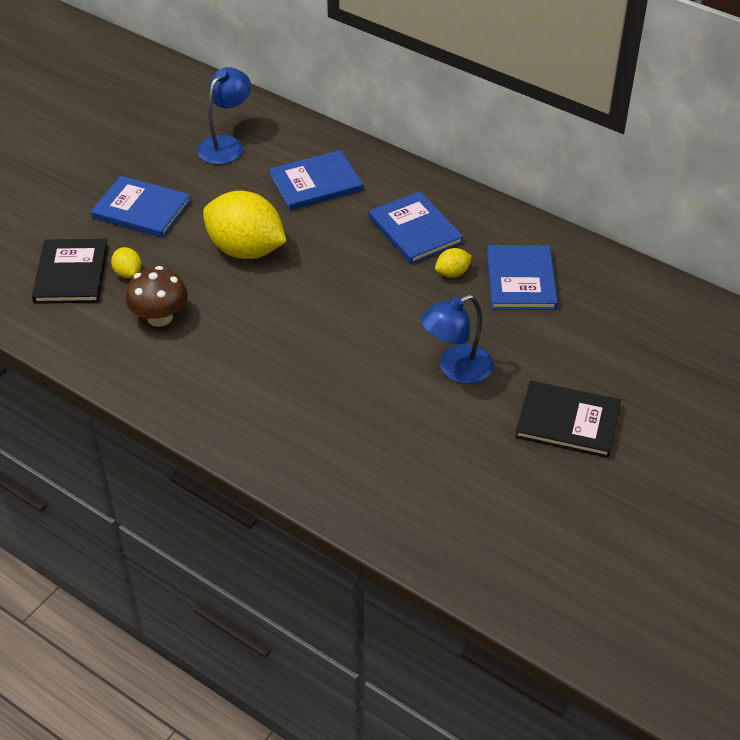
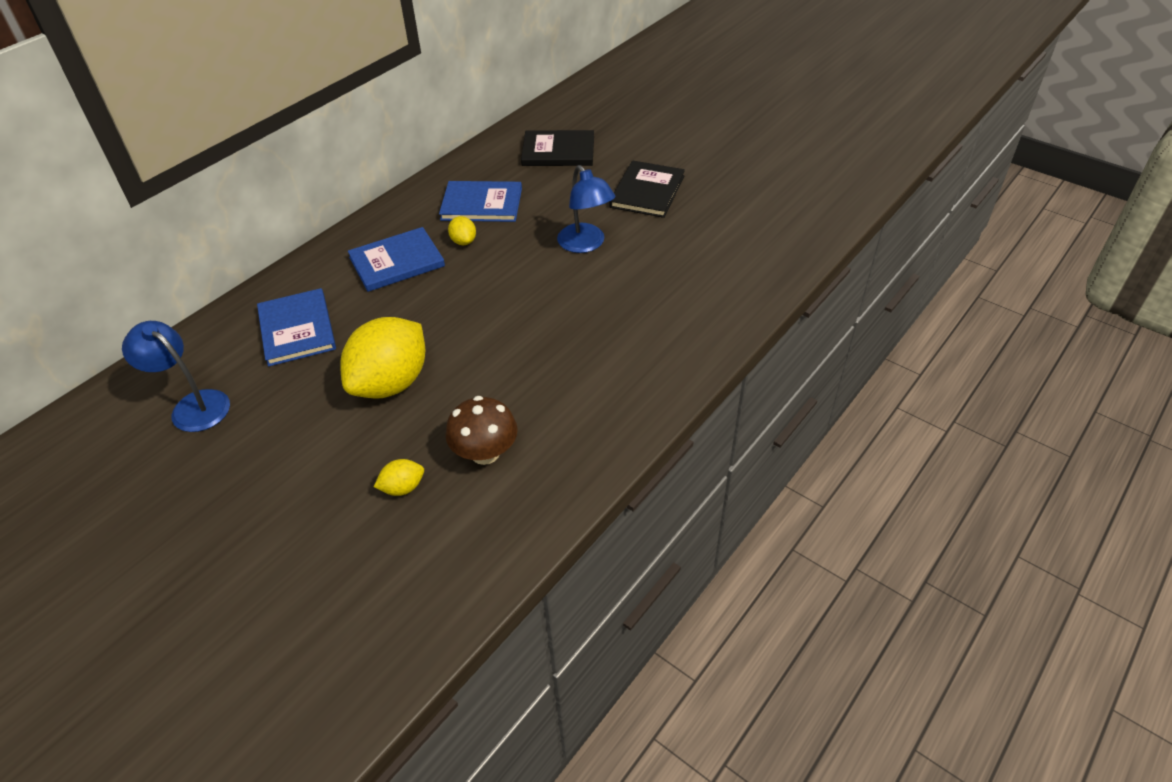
camera: 85 degrees left, 0 degrees up
black book [32,239,108,304] -> black book moved to [521,130,594,166]
blue book [91,176,191,238] -> none

